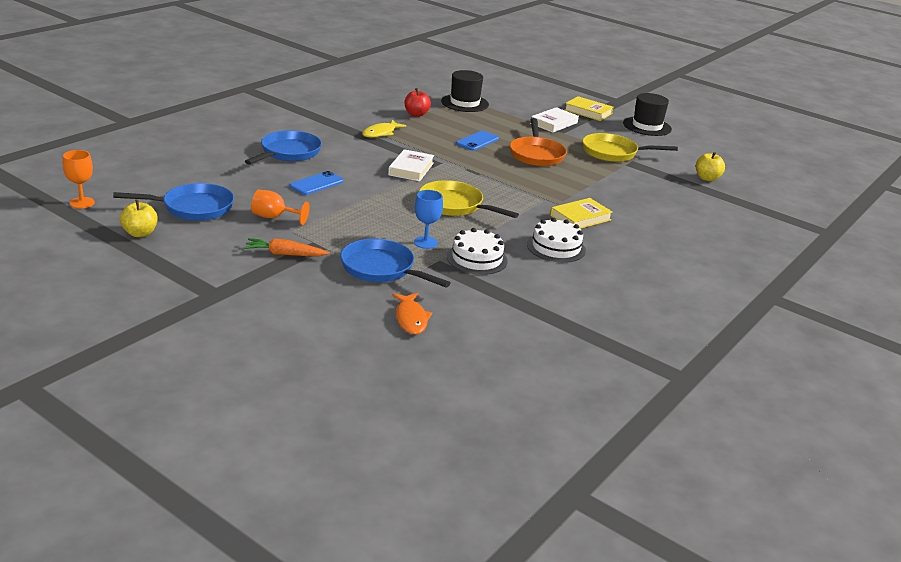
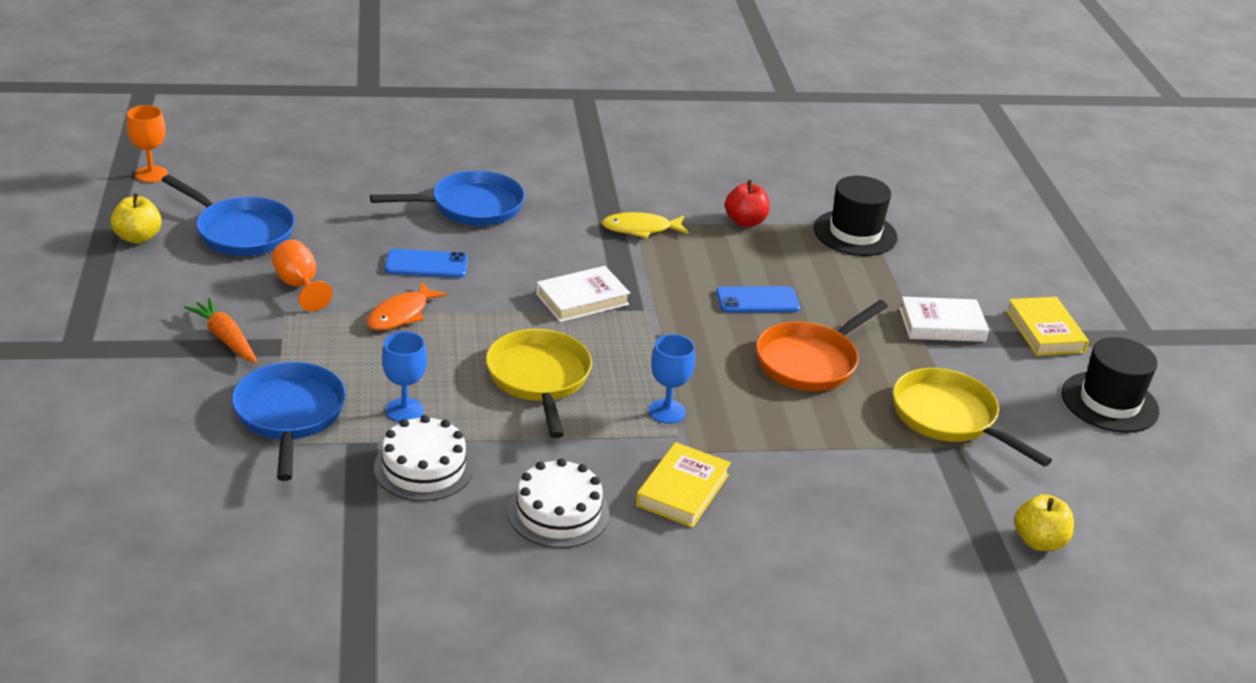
camera: 45 degrees right, 5 degrees up
orange fish [392,293,432,335] -> orange fish moved to [367,281,447,330]
yellow book [550,198,613,229] -> yellow book turned 75 degrees counterclockwise [636,442,731,528]
none -> blue goblet [649,334,695,424]

